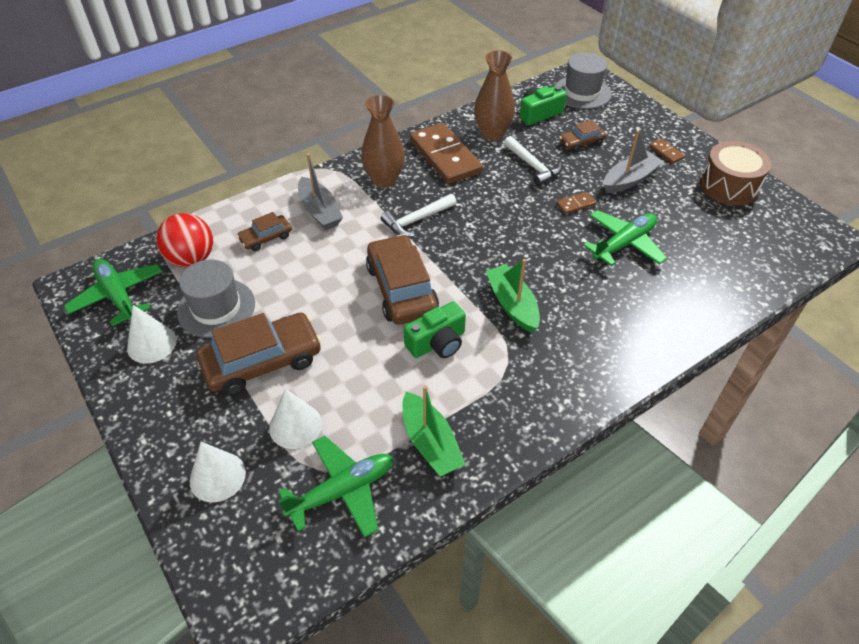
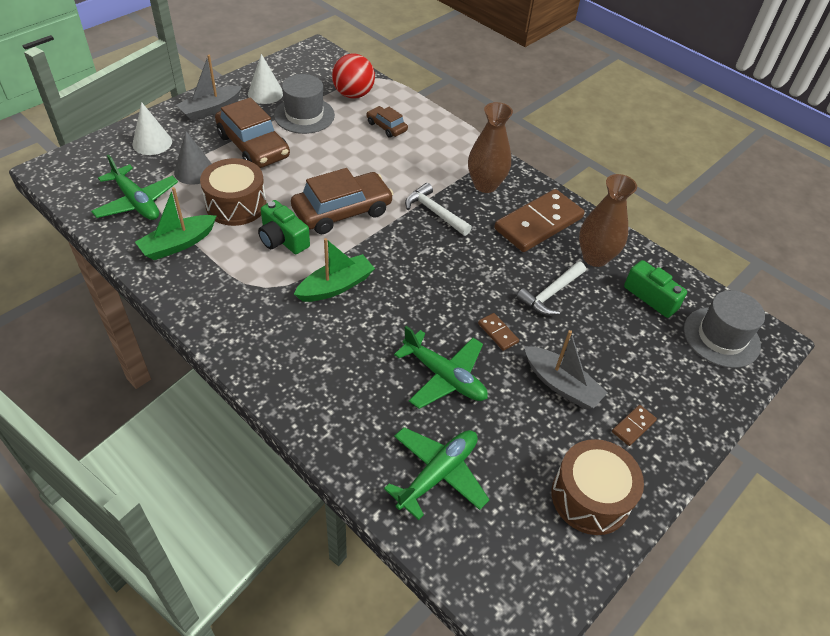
camera: 75 degrees right, 0 degrees up
green plane [64,259,162,326] -> green plane moved to [384,427,490,520]
white cone [269,389,322,449] -> grey cone [174,131,212,185]
grey boat [298,153,343,230] -> grey boat moved to [176,55,242,121]
brown car [559,120,606,152] -> none
none -> brown drum [200,158,266,226]

